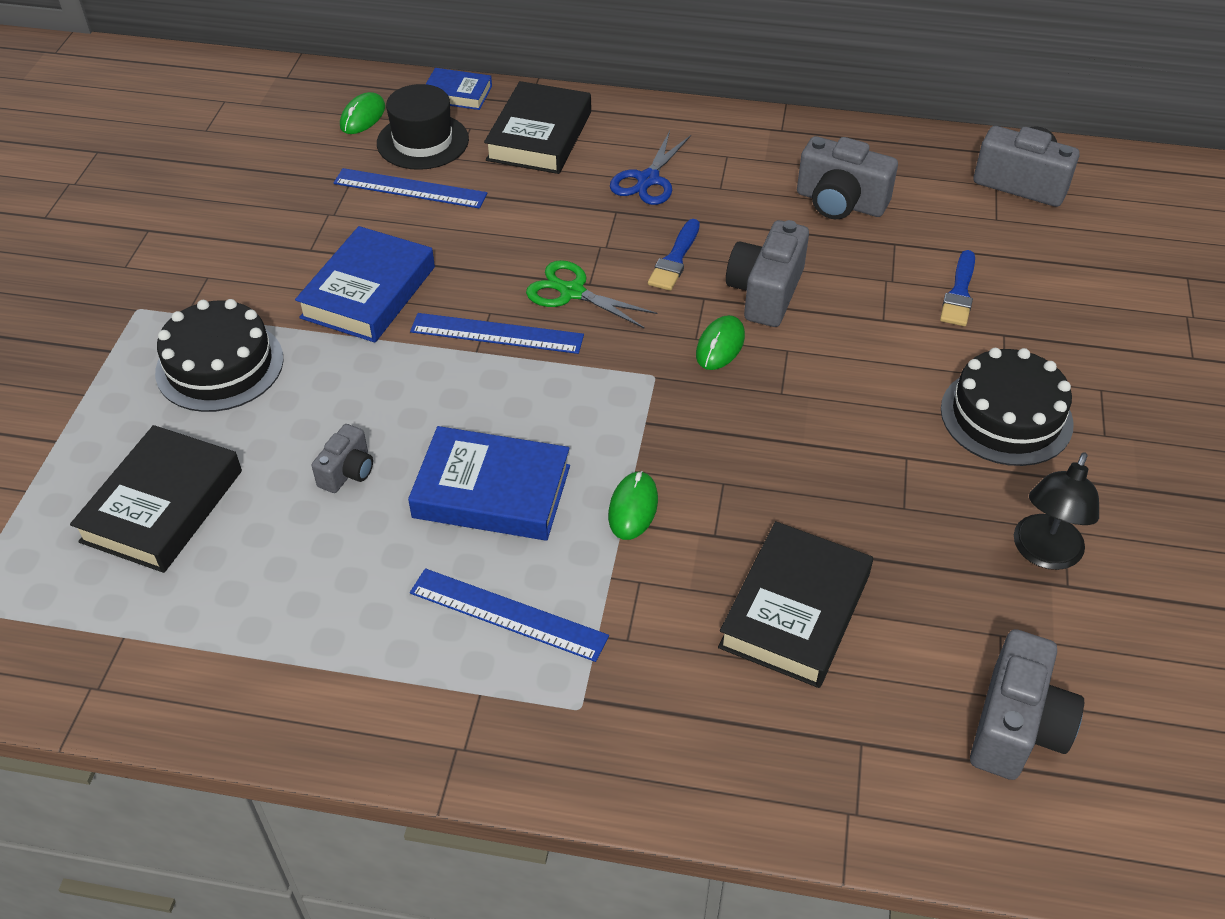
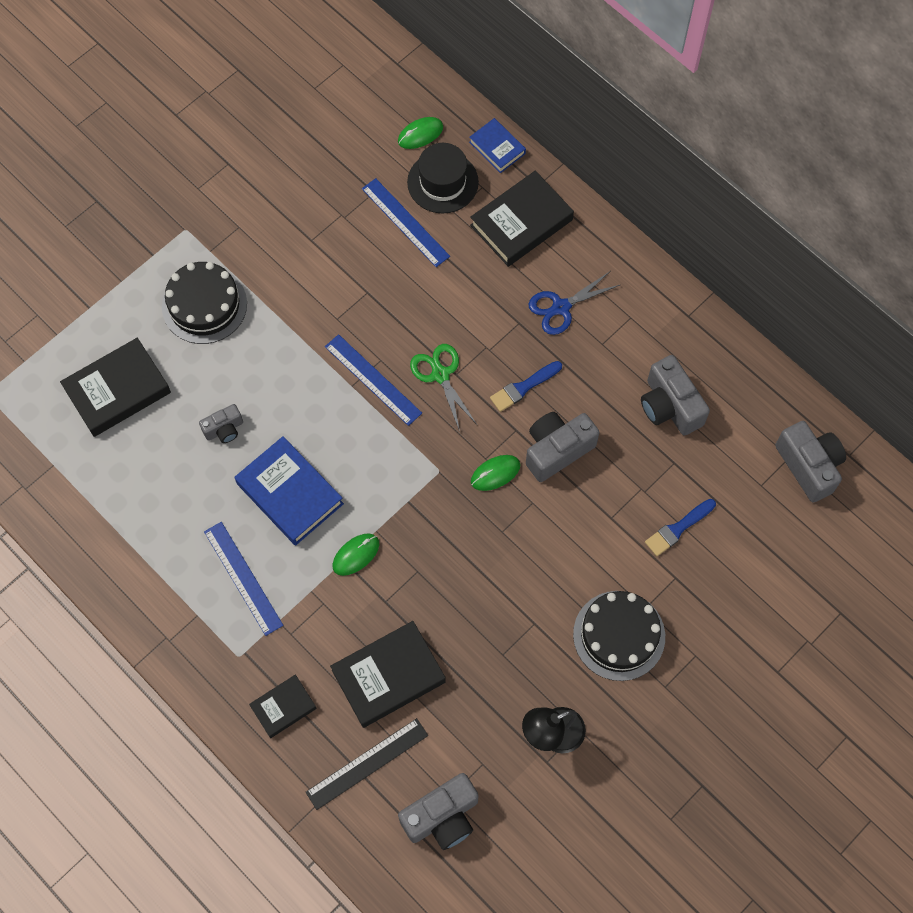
camera: 35 degrees right, 20 degrees up
blue book [295,226,435,343] -> none
none -> black book [249,675,317,738]
none -> black ruler [306,718,428,810]

